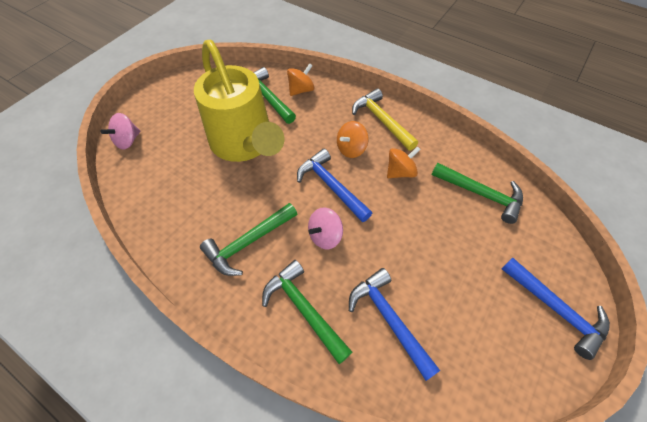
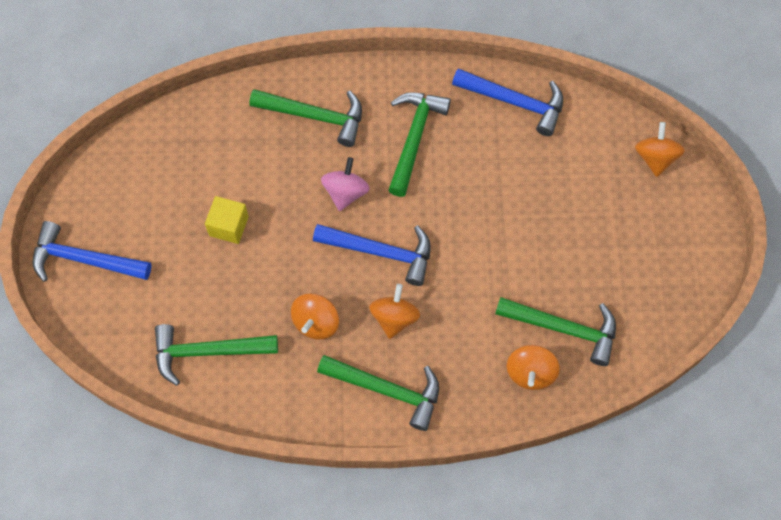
camera: 145 degrees right, 10 degrees up
pink spinning top [101,113,140,150] -> orange spinning top [635,122,685,177]
yellow watering can [194,40,284,162] -> none
blue hammer [349,268,440,381] -> blue hammer moved to [452,69,563,136]
yellow hammer [352,88,418,151] -> green hammer [317,355,439,431]
none -> yellow cube [205,196,249,244]

